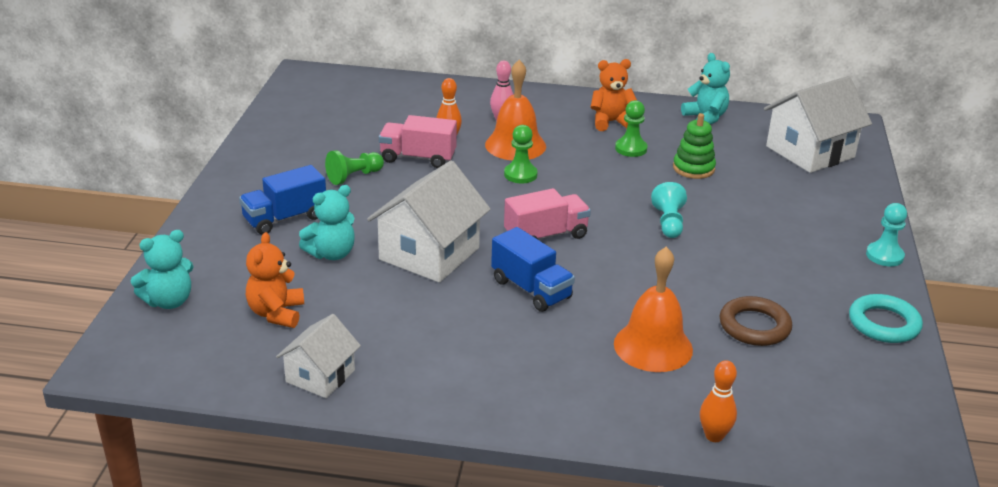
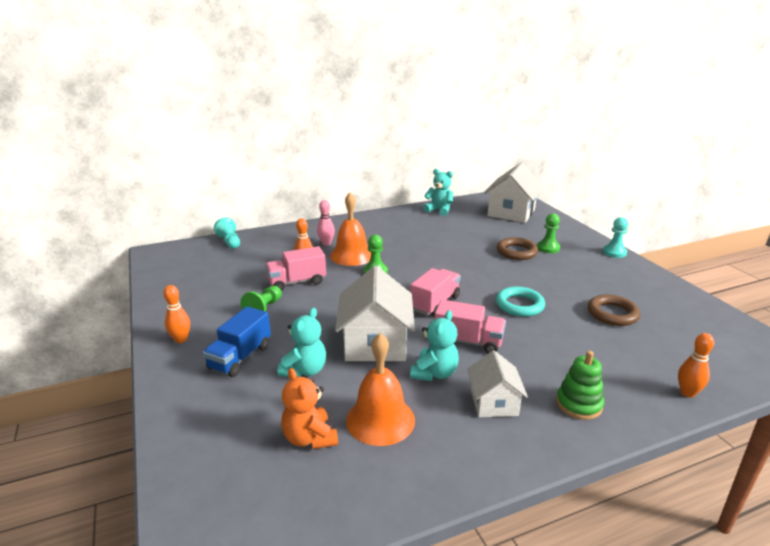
camera: 30 degrees left, 5 degrees down
turquoise teddy bear [131,230,194,309] -> turquoise teddy bear moved to [410,310,459,381]
white house [276,314,361,398] -> white house moved to [467,350,528,417]
blue truck [491,227,575,312] -> pink truck [435,300,506,353]
orange teddy bear [590,59,637,131] -> none
orange bell [614,247,693,372] -> orange bell moved to [346,333,415,446]
green pawn [615,100,648,157] -> green pawn moved to [537,213,560,253]
turquoise pawn [651,182,687,238] -> turquoise pawn moved to [214,217,240,249]
green stacking toy [673,113,716,179] -> green stacking toy moved to [556,351,604,420]
turquoise ring [849,294,923,343] -> turquoise ring moved to [496,286,545,317]
none -> orange bowling pin [163,285,190,343]
none -> brown ring [497,237,538,260]

